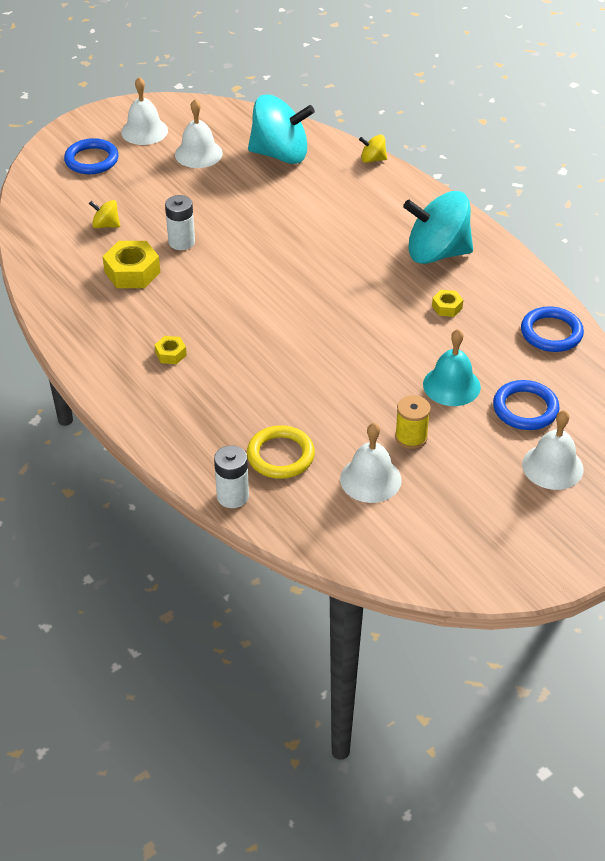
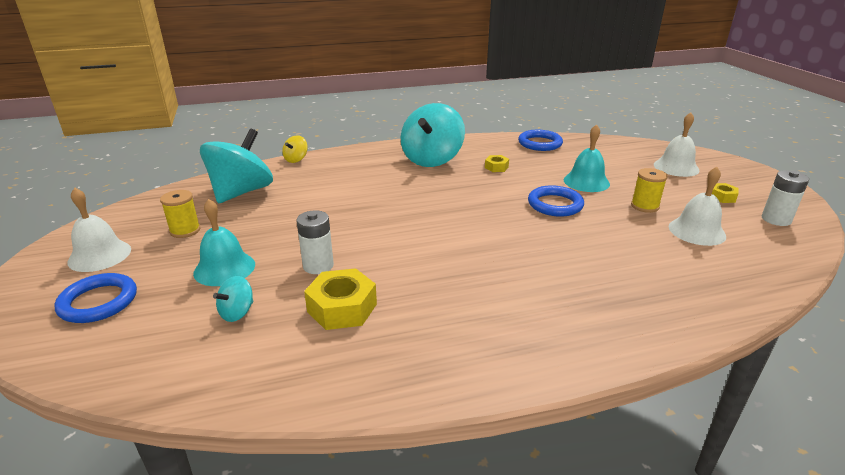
camera: 70 degrees left, 15 degrees down
yellow spinning top [89,200,120,228] -> turquoise spinning top [213,276,253,322]
yellow nut [154,336,187,364] -> yellow nut moved to [712,183,739,203]
white bell [175,99,223,168] -> yellow spool [160,190,200,238]
white battery [214,445,249,508] -> white battery moved to [762,170,809,226]
yellow ring [247,425,315,479] -> none
blue ring [493,380,559,430] -> blue ring moved to [528,185,584,217]
none -> turquoise bell [193,199,255,286]

